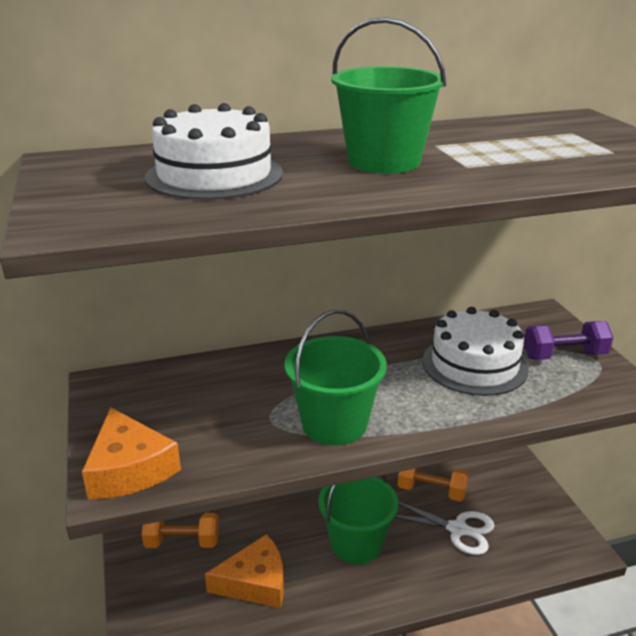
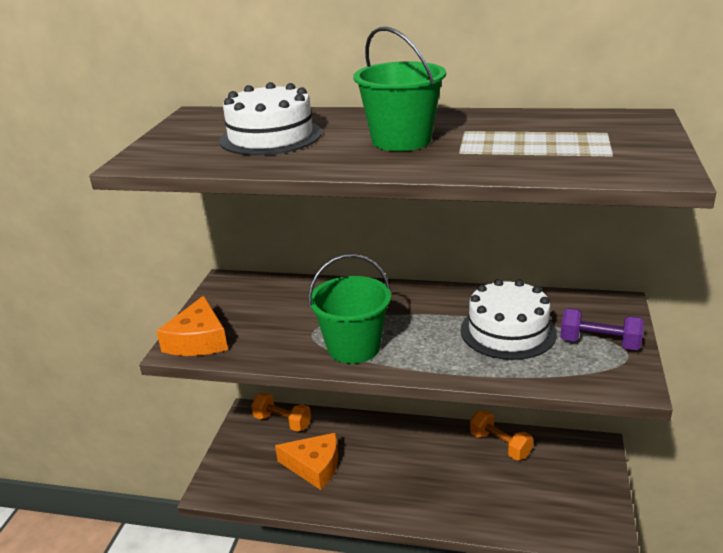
camera: 30 degrees right, 0 degrees up
green bucket [318,475,399,564] -> none
white scissors [395,502,495,555] -> none

